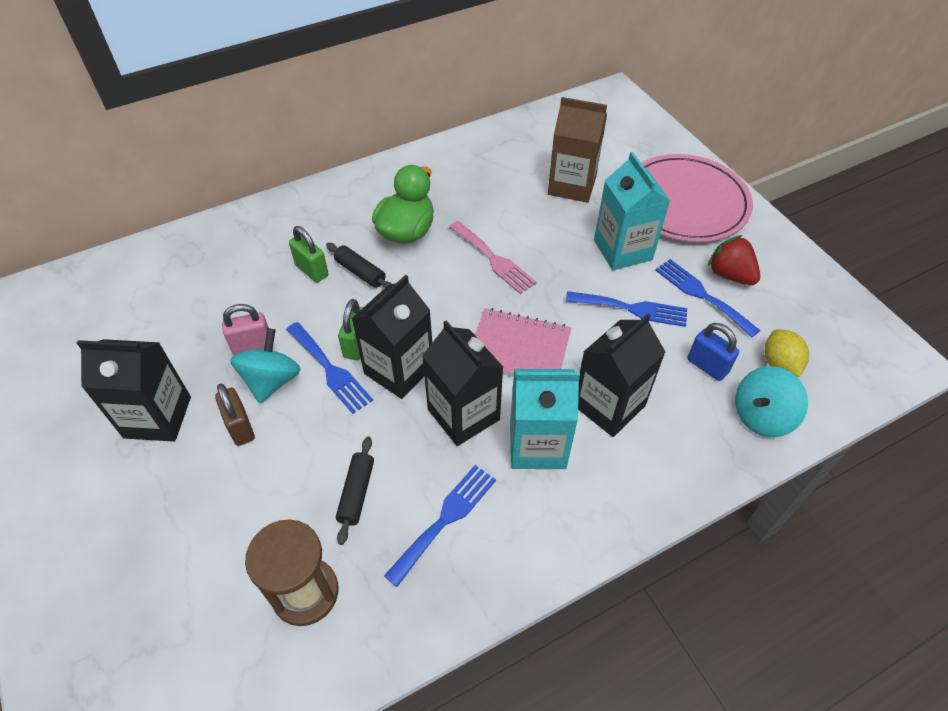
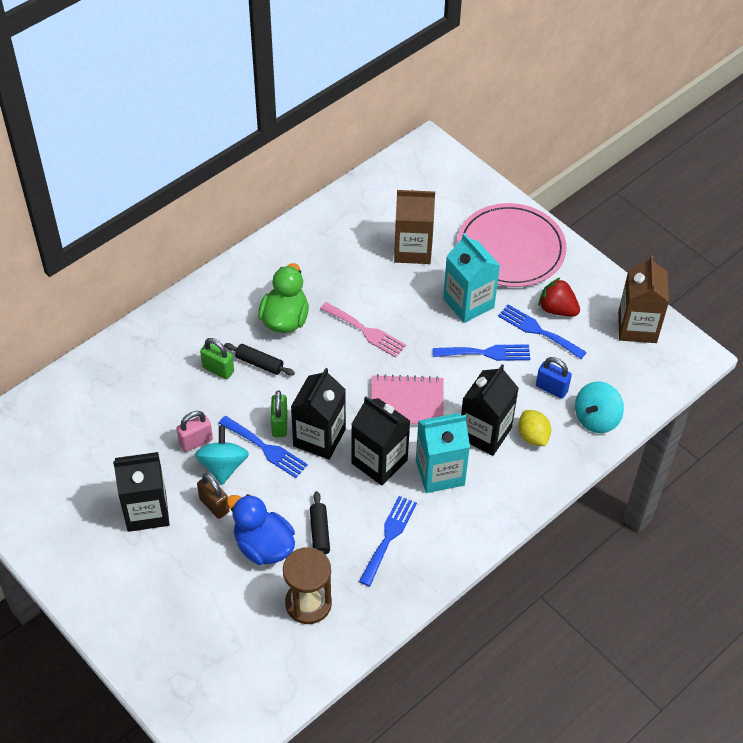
camera: 15 degrees left, 0 degrees up
yellow lemon [765,329,809,377] -> yellow lemon moved to [518,410,551,446]
none -> blue duck [227,494,295,565]
none -> brown carton [618,255,669,343]

